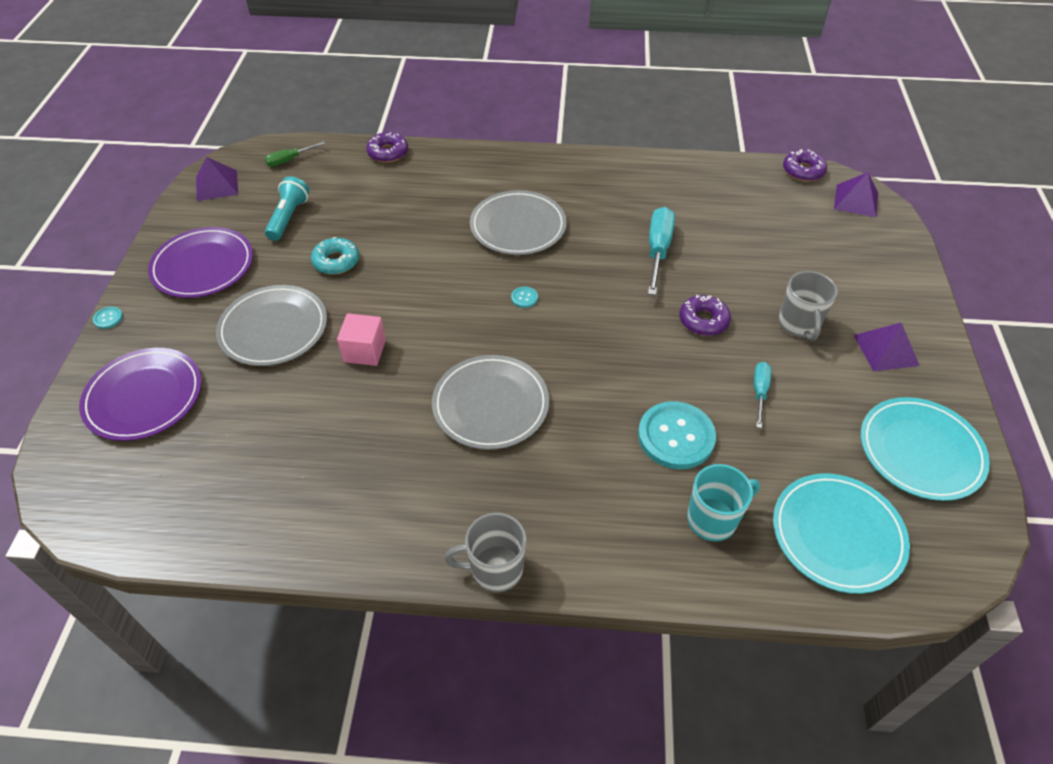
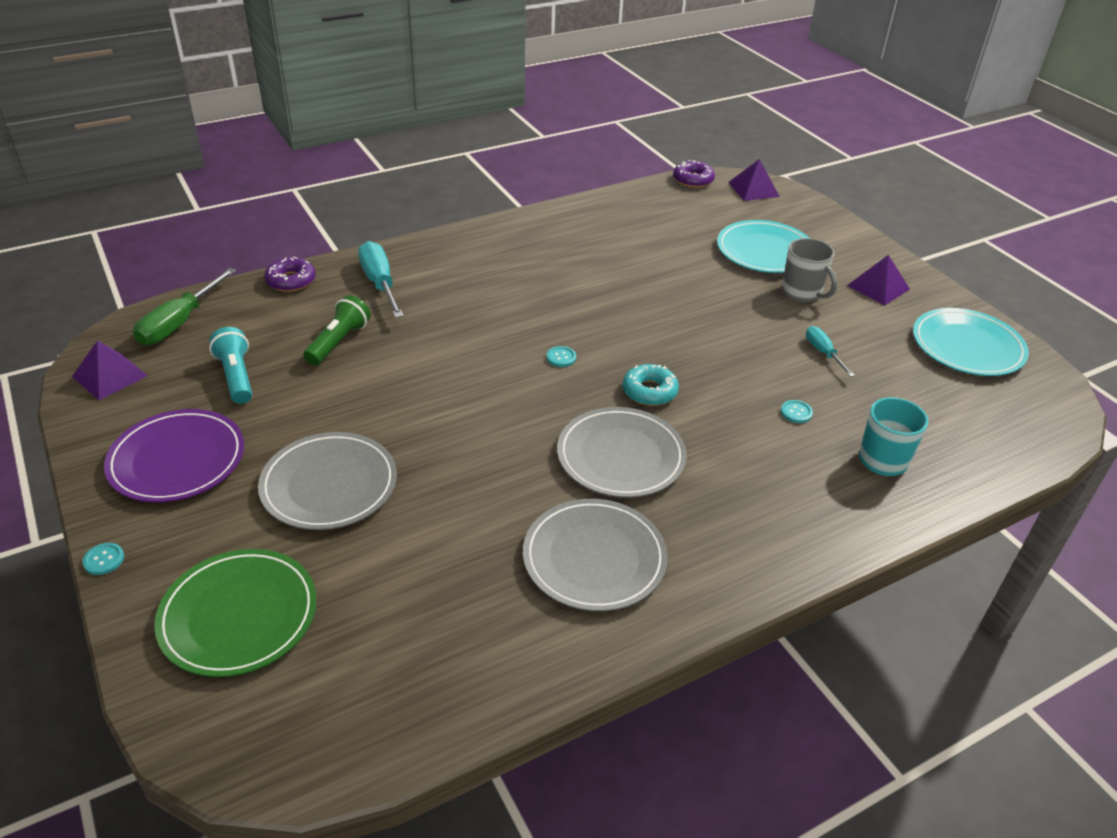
camera: 35 degrees left, 10 degrees down
purple plate [79,348,202,441] -> green plate [154,549,317,677]
green screwdriver [265,141,325,167] -> green screwdriver [133,268,236,345], size x1.74
turquoise donut [311,237,359,274] -> turquoise donut moved to [623,364,679,406]
pink cube [337,313,386,366] -> none
grey mug [445,513,526,592] -> none
grey plate [470,190,567,255] -> grey plate moved to [523,499,668,611]
turquoise button [638,401,716,469] -> turquoise button [781,400,813,423], size x0.41
turquoise screwdriver [648,207,675,295] -> turquoise screwdriver moved to [358,241,404,318]
purple donut [679,295,731,336] -> none
turquoise plate [773,473,910,594] -> turquoise plate moved to [717,220,809,273]
none -> green flashlight [303,295,371,365]

